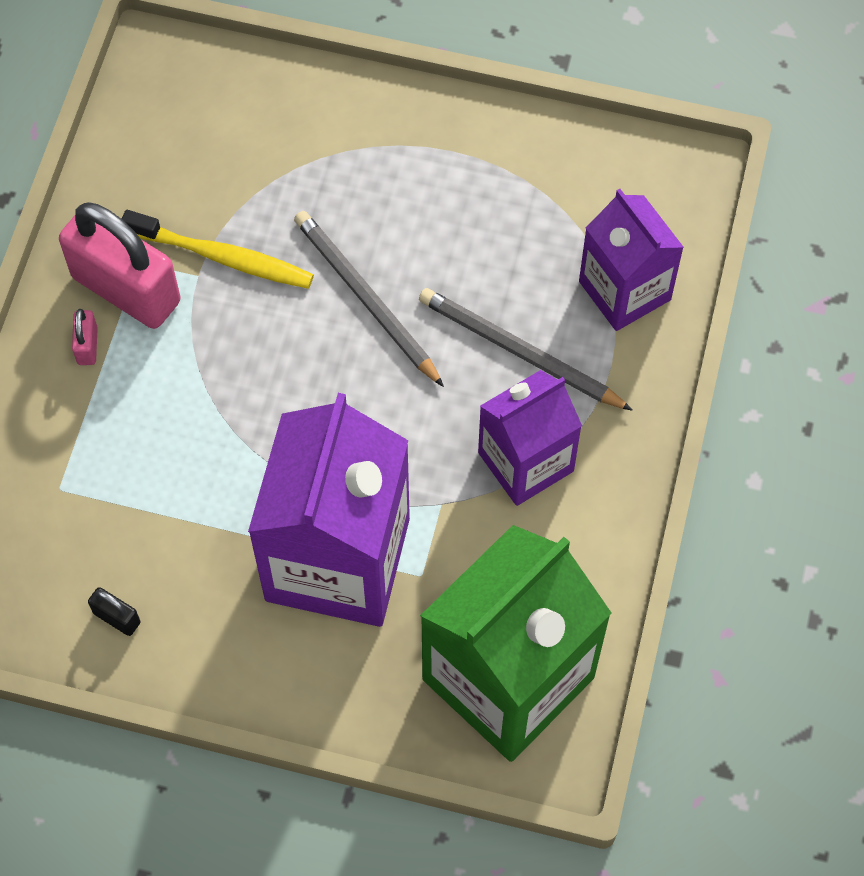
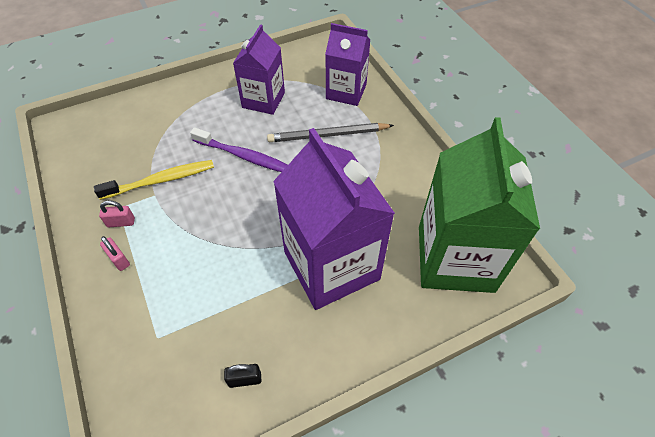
camera: 40 degrees left, 10 degrees down
pink padlock [59,202,180,329] -> pink padlock [99,200,135,227], size x0.40
grey pencil [294,211,444,387] -> purple toothbrush [190,127,288,172]
purple carton [478,370,582,506] -> purple carton moved to [233,24,285,115]

